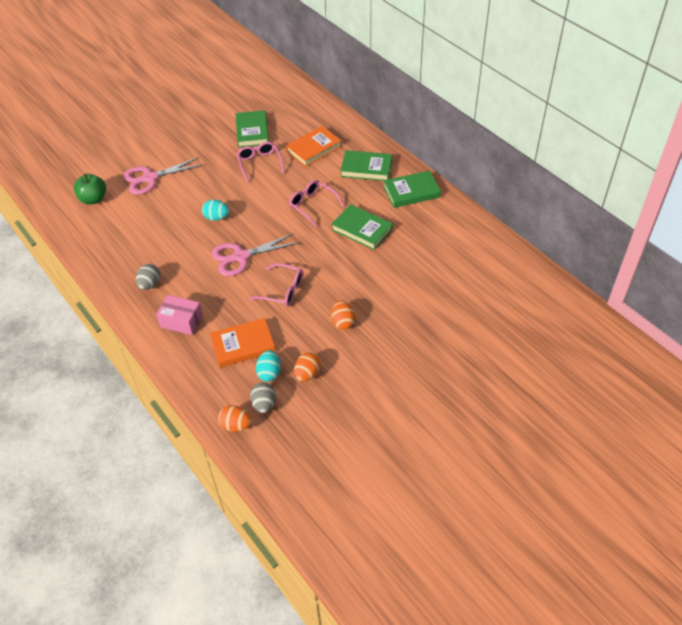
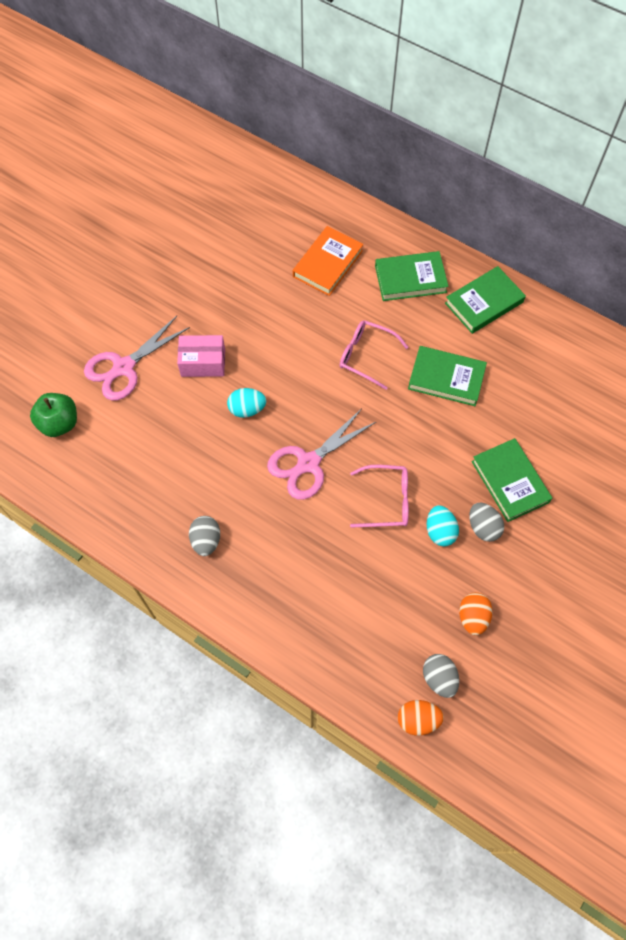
camera: 20 degrees left, 15 degrees up
pink box [156,295,203,335] -> pink box moved to [177,335,225,377]
orange book [210,318,276,368] -> none
green book [236,110,269,148] -> green book moved to [472,438,552,522]
pink glasses [237,142,285,182] -> none
turquoise egg [256,350,281,382] -> turquoise egg moved to [427,505,459,546]
orange egg [331,301,355,330] -> grey egg [469,503,504,542]

